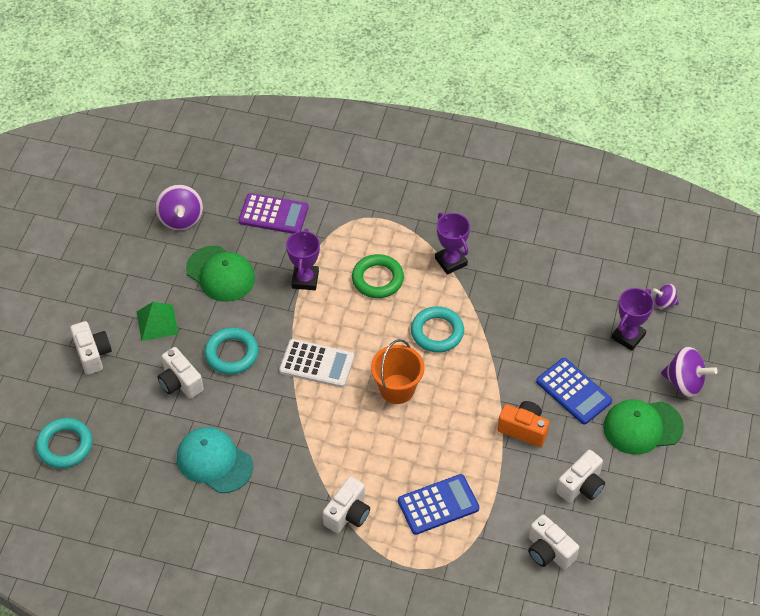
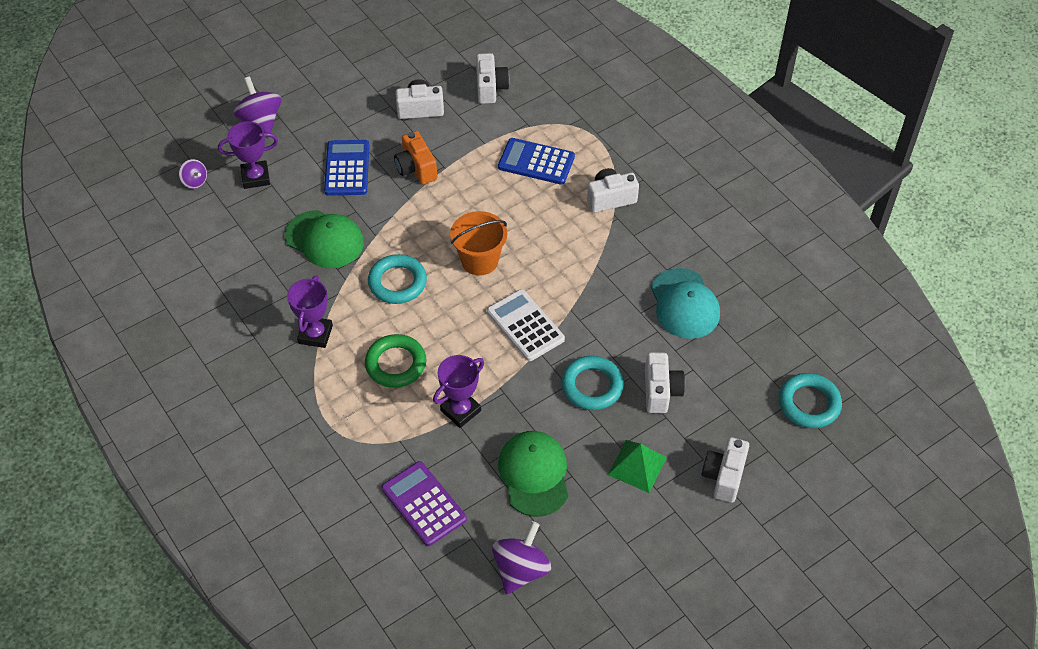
camera: 140 degrees left, 0 degrees up
green cap [603,399,684,455] -> green cap moved to [285,210,364,268]

